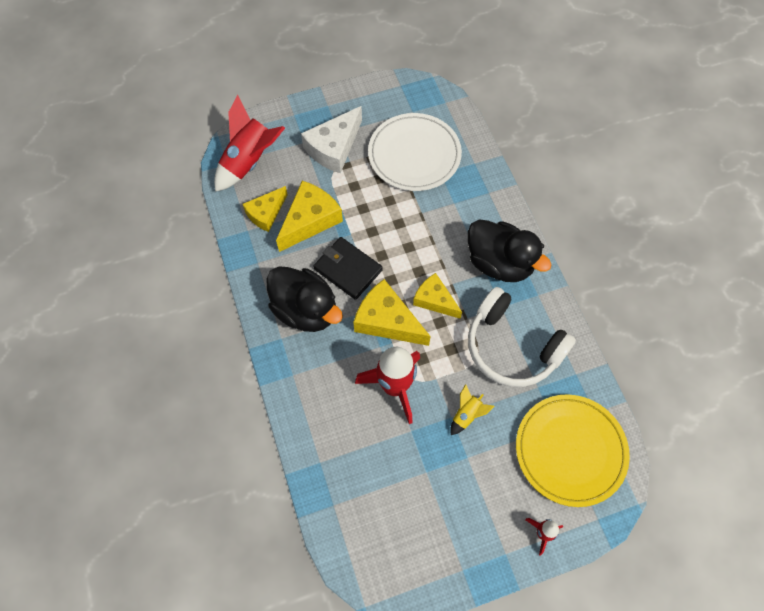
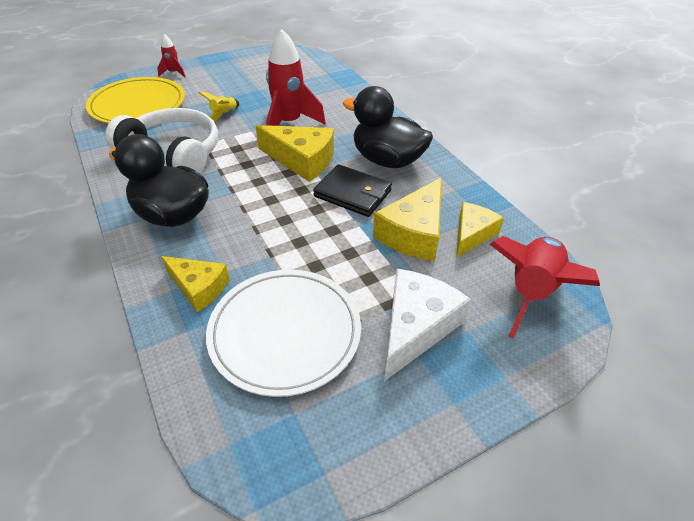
camera: 170 degrees right, 20 degrees down
yellow cheese [413,273,462,319] -> yellow cheese moved to [161,256,230,312]

